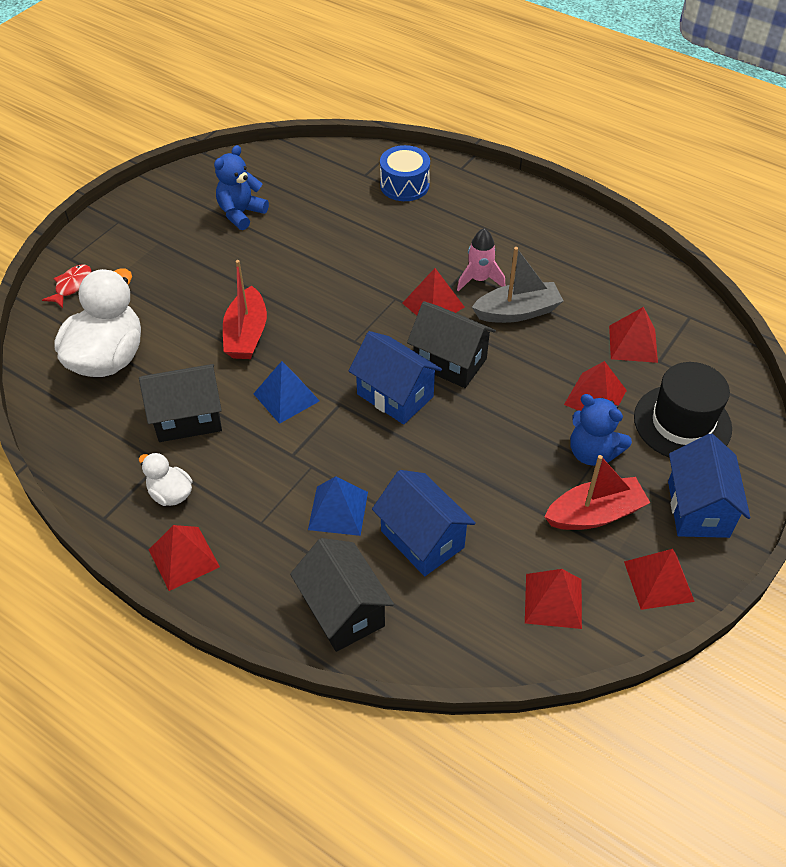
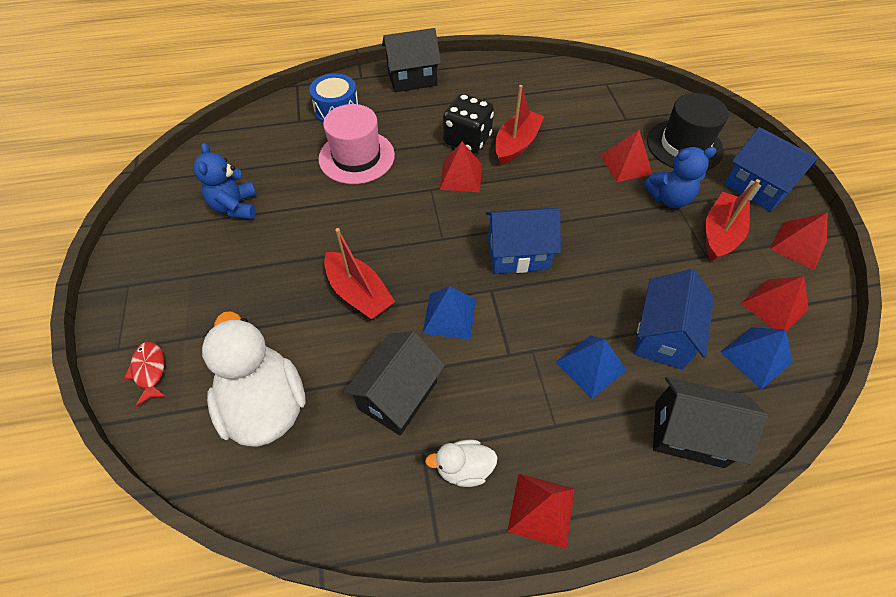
camera: 45 degrees left, 5 degrees up
blue house [372,470,476,576] -> blue house turned 75 degrees counterclockwise [634,269,714,370]
black house [407,301,496,388] -> black house moved to [382,28,441,92]
pink rocket [457,228,505,291] -> black dice [443,94,494,154]
grey boat [472,247,563,323] -> red boat [495,85,544,165]
red pyramid [609,307,658,363] -> none
none -> pink hat [318,104,395,184]
none -> blue pyramid [720,327,793,389]

